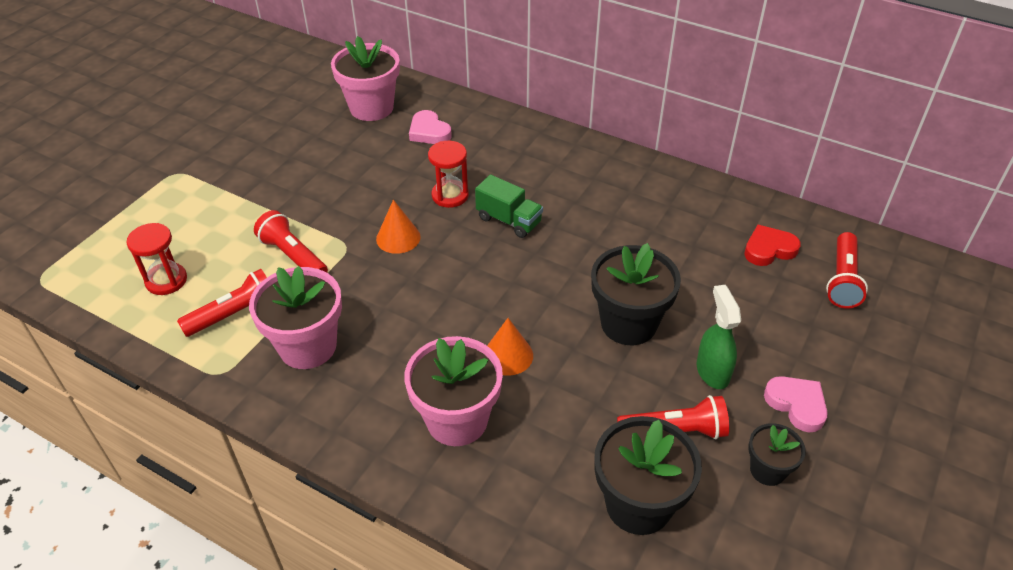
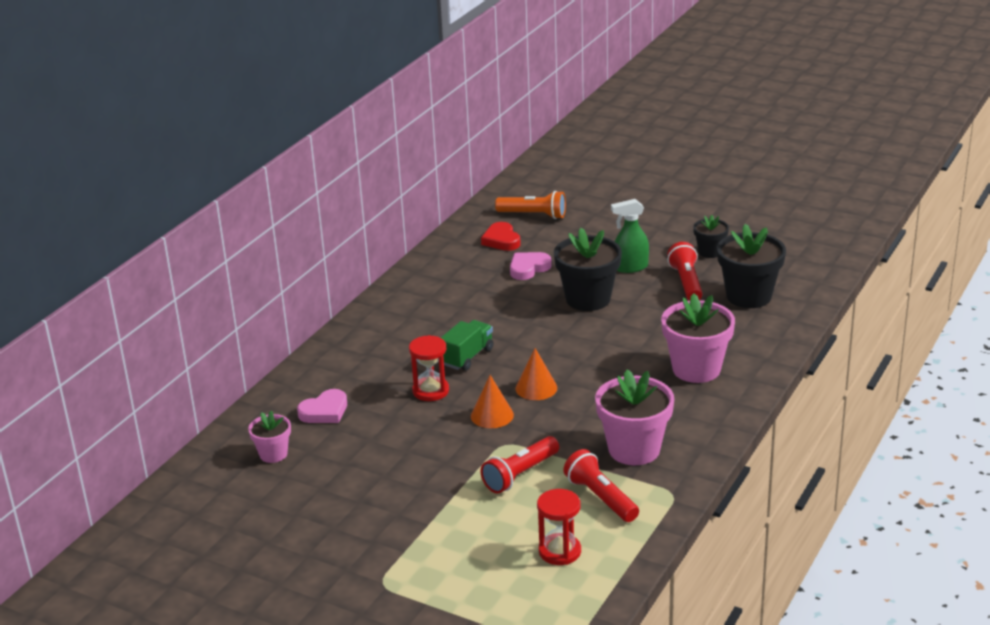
camera: 90 degrees left, 15 degrees down
pink flower pot [331,36,400,121] -> pink flower pot [248,411,291,463], size x0.55
orange cone [487,318,533,376] -> orange cone moved to [515,348,557,400]
pink heart [764,376,828,432] -> pink heart moved to [510,252,552,280]
red flashlight [826,232,868,309] -> orange flashlight [495,191,566,219]

